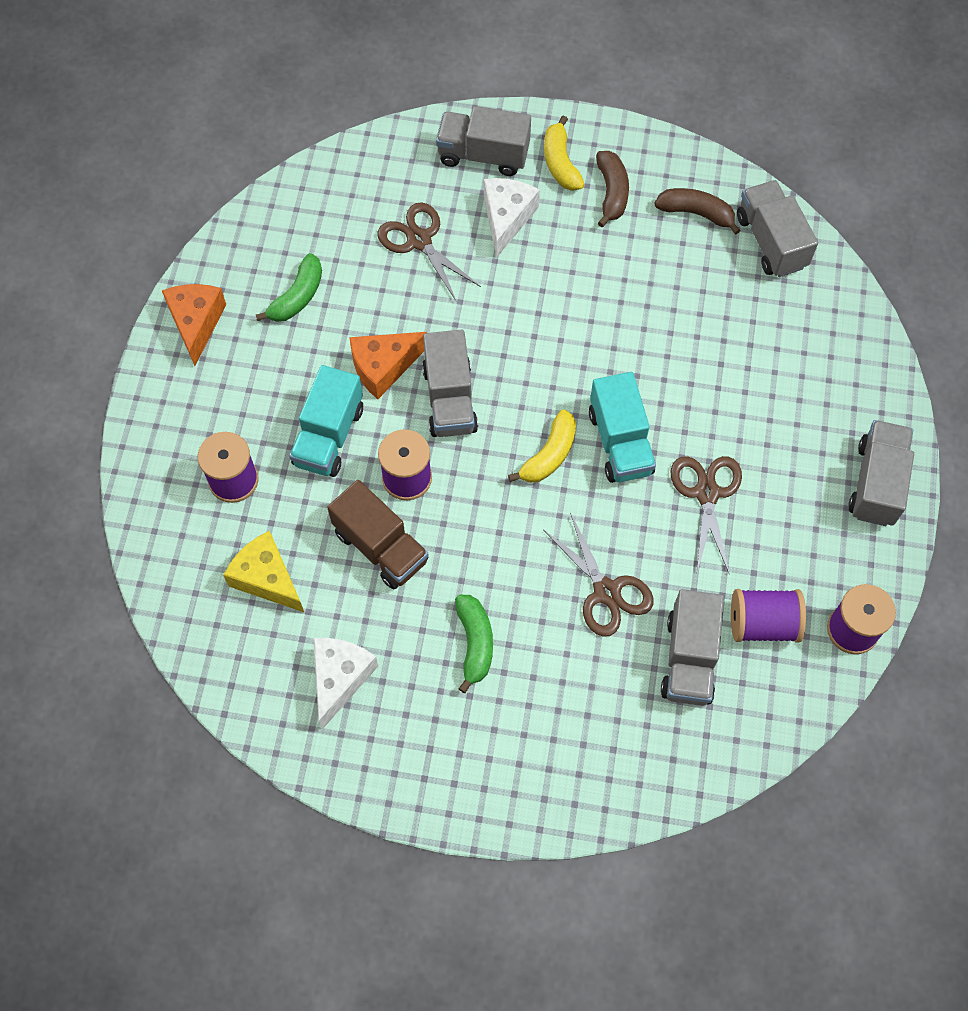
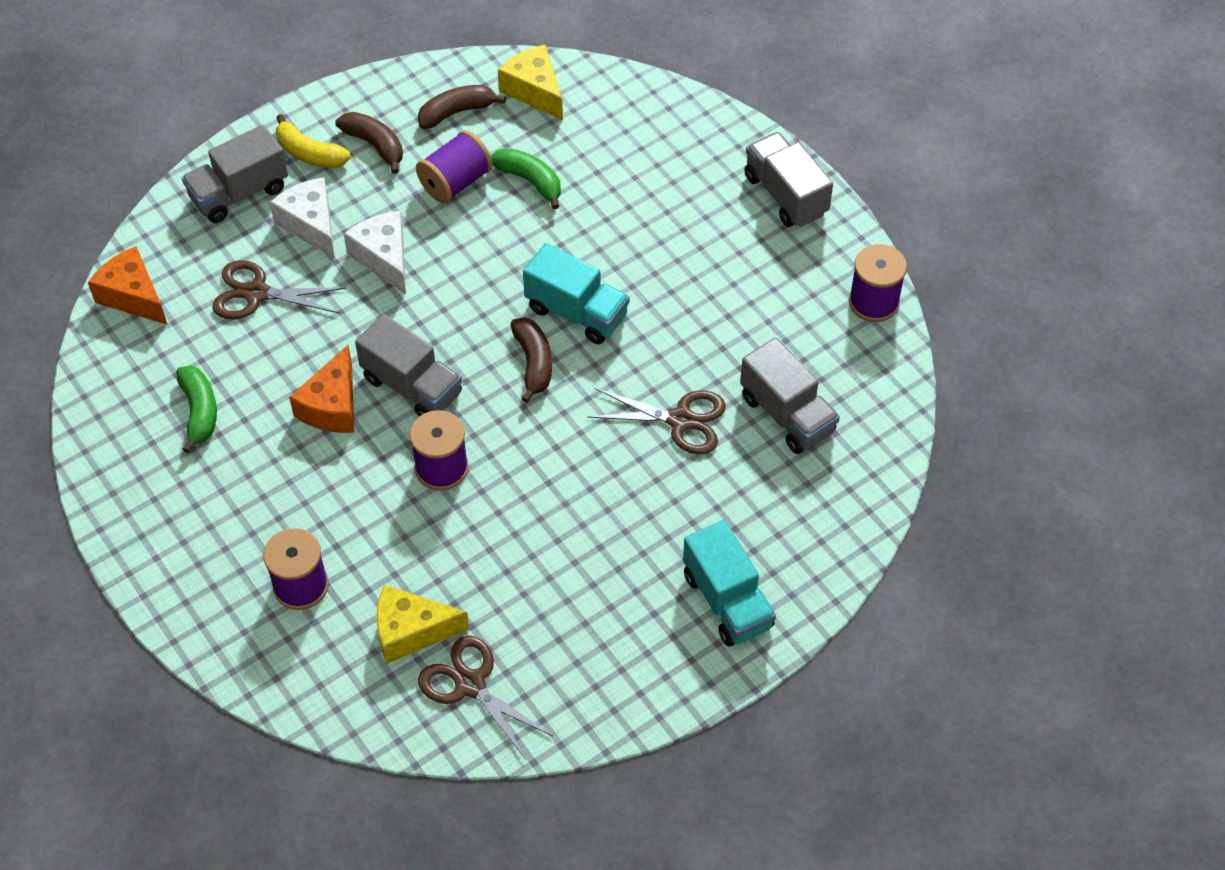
camera: 45 degrees left, 10 degrees down
orange cheese [162,284,226,366] -> orange cheese moved to [88,246,167,324]
turquoise truck [289,365,363,477] -> turquoise truck moved to [683,520,776,646]
white cheese [313,638,378,729] -> white cheese moved to [344,211,406,294]
brown truck [327,480,429,589] -> none
green banana [455,595,493,693] -> green banana moved to [491,148,561,209]
yellow banana [508,409,576,483] -> brown banana [511,317,552,403]
brown scissors [670,456,742,575] -> brown scissors moved to [418,635,553,760]
purple spool [731,589,806,643] -> purple spool moved to [416,130,493,204]
grey truck [737,180,818,277] -> yellow cheese [498,45,563,120]

